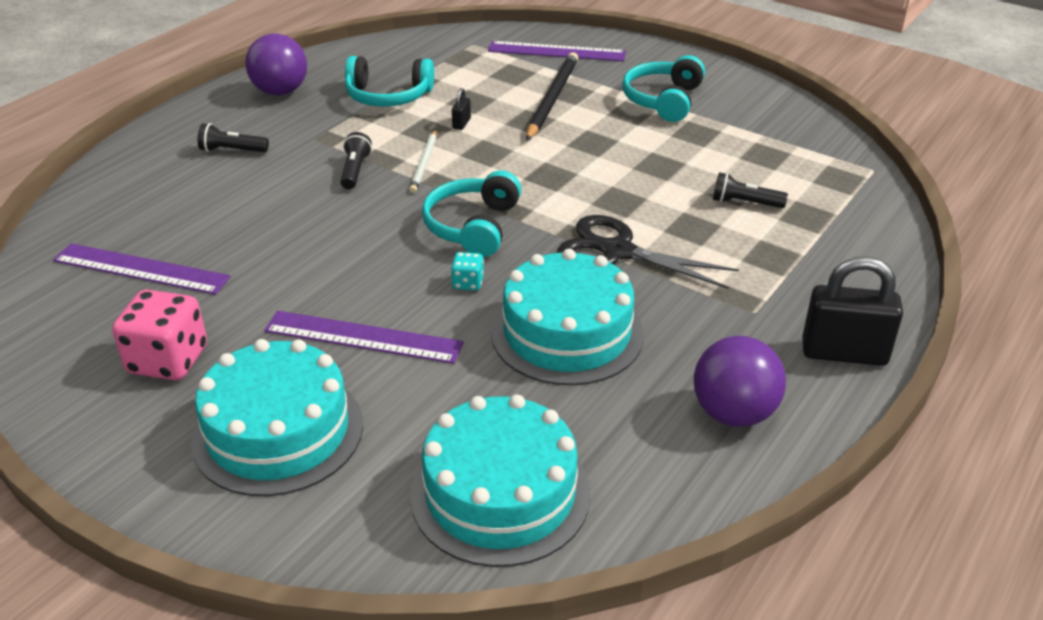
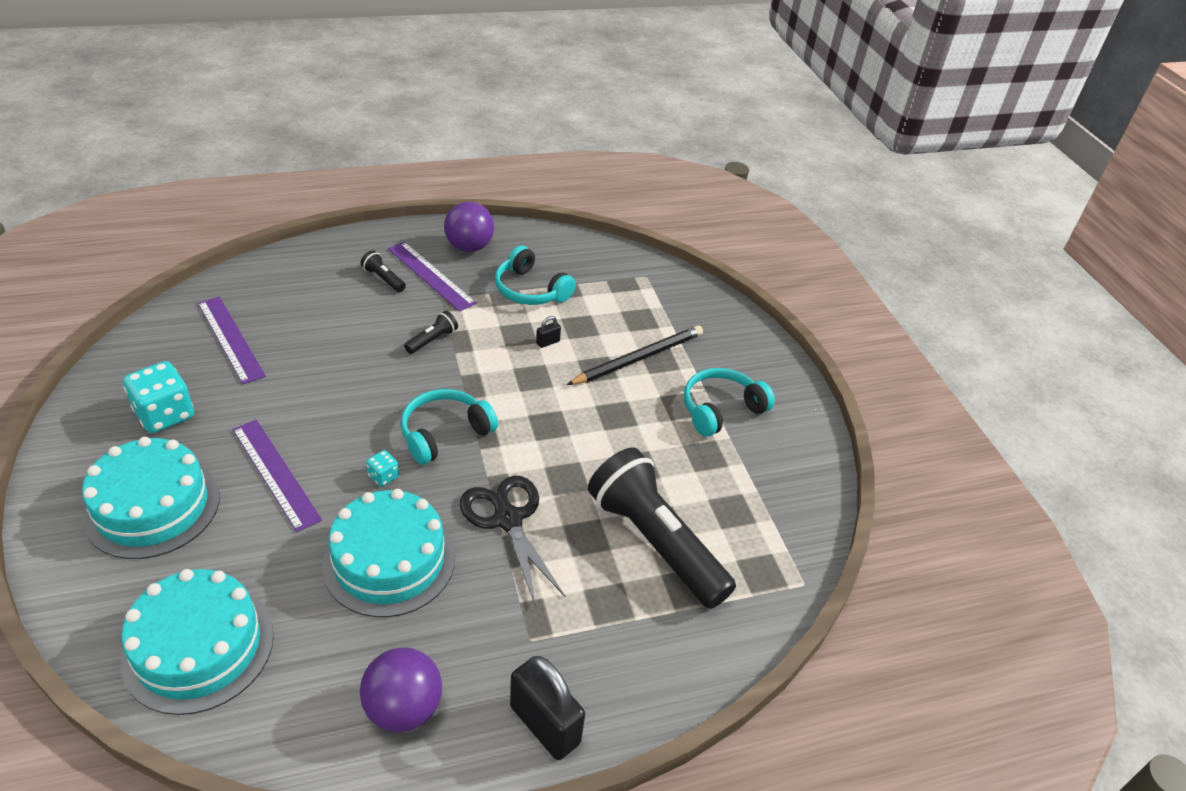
camera: 35 degrees right, 5 degrees up
pink dice [112,290,207,380] -> turquoise dice [123,361,194,433]
white pencil [409,130,436,193] -> none
purple ruler [488,41,626,61] -> purple ruler moved to [388,242,476,312]
black flashlight [713,172,788,208] -> black flashlight [588,448,736,609], size x2.50

